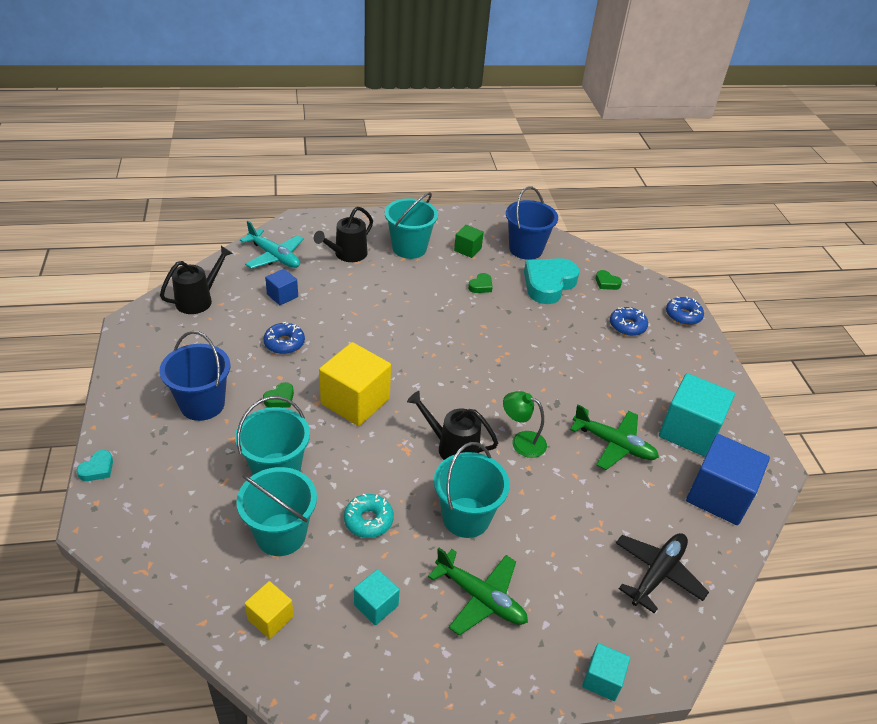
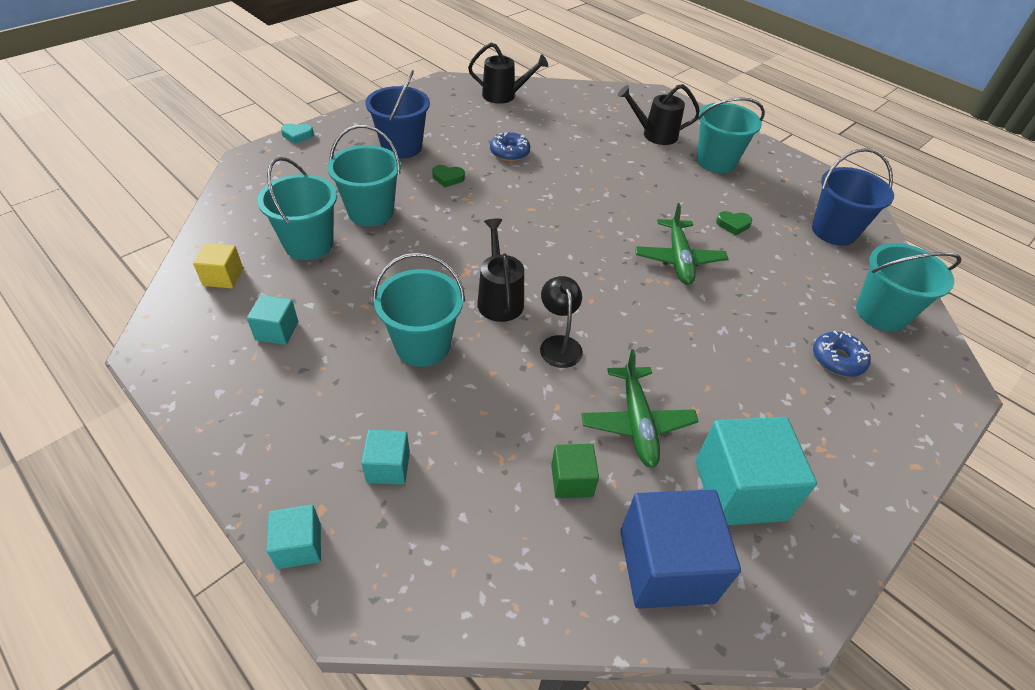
camera: 55 degrees right, 5 degrees up
turquoise plane [240,221,304,268] -> none
blue cube [265,269,298,305] -> none
yellow cube [319,342,391,426] -> none
turquoise donut [344,493,394,538] -> none
green plane [428,548,528,635] -> green plane moved to [635,203,728,285]
green cube [454,225,484,258] -> green cube moved to [551,444,599,498]
green lamp [503,391,547,458] -> black lamp [540,276,583,368]
turquoise heart [524,258,580,304] -> none
green heart [596,270,622,290] -> turquoise bucket [856,243,961,332]
black plane [616,533,709,613] -> none
blue donut [666,296,704,325] -> none
none -> turquoise cube [361,430,410,485]

